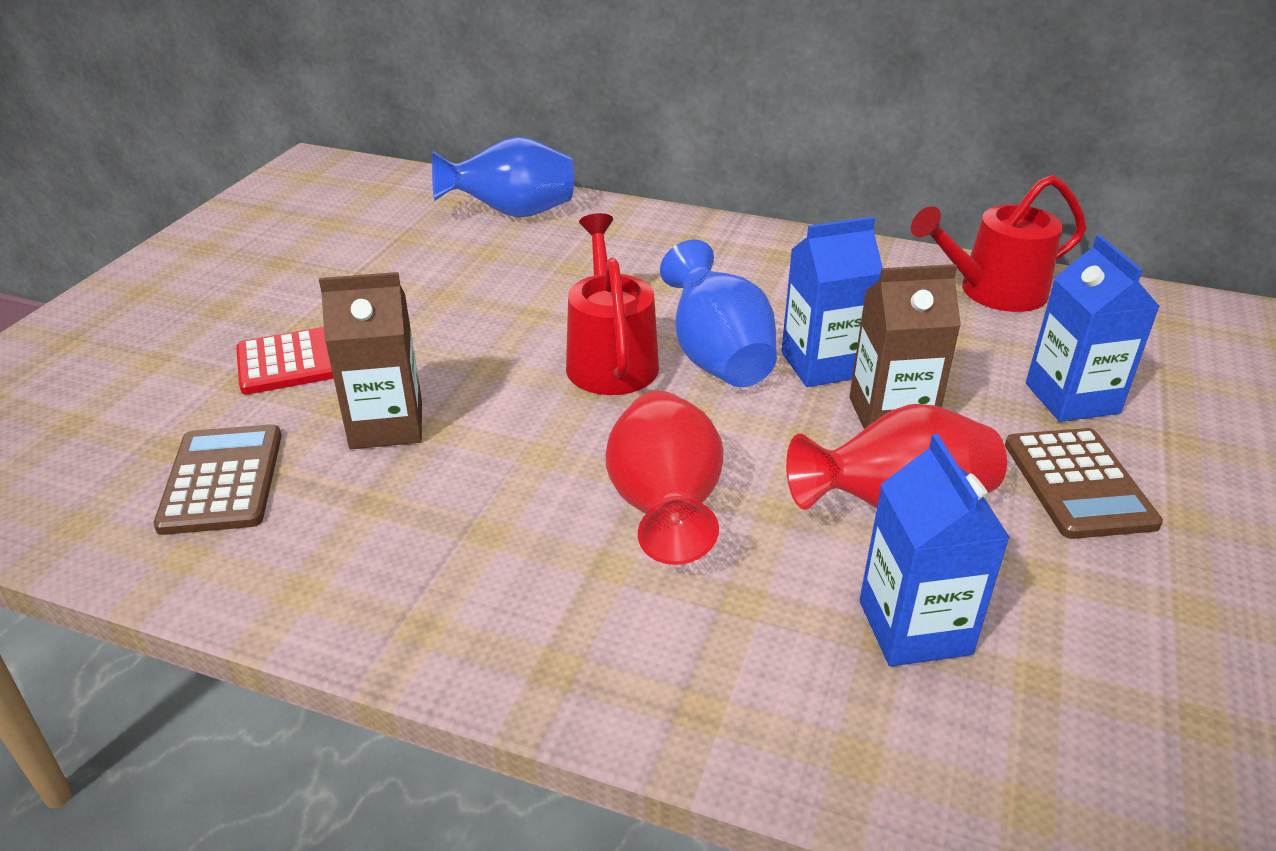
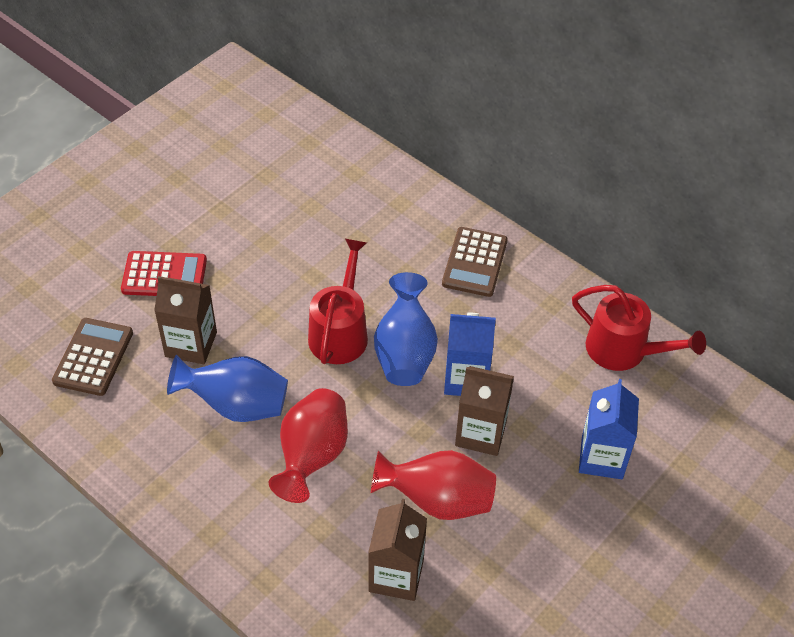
camera: 20 degrees right, 15 degrees up
blue vase [432,137,574,218] -> blue vase moved to [167,355,288,422]
blue carton [859,434,1010,666] -> brown carton [368,499,427,601]
red watering can [911,175,1086,312] -> red watering can turned 150 degrees counterclockwise [572,285,706,371]
brown calculator [1005,428,1163,539] -> brown calculator moved to [442,227,508,297]

